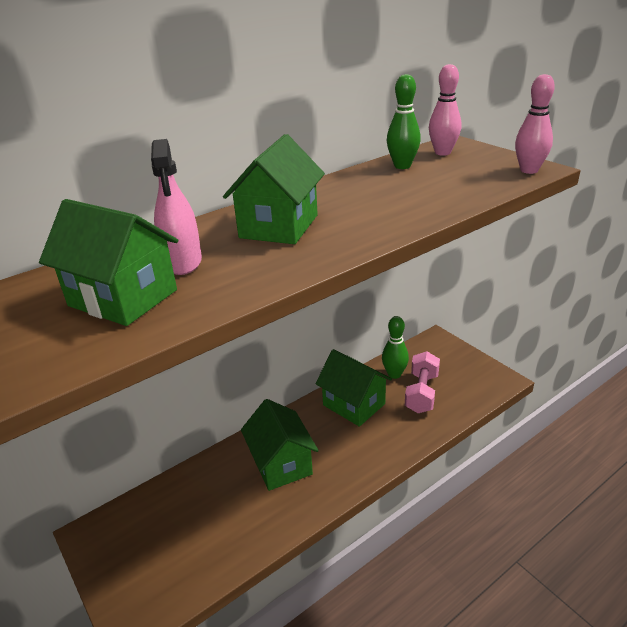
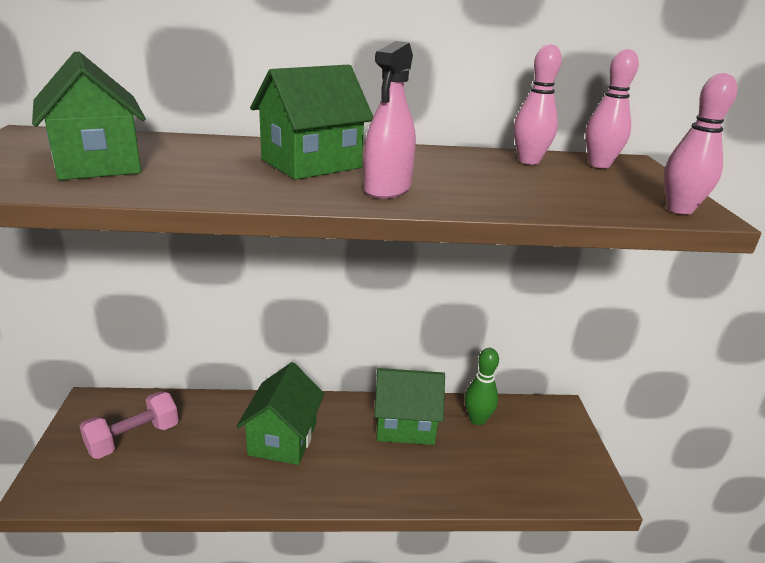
camera: 30 degrees right, 5 degrees down
pink spray bottle [151,139,202,275] -> pink spray bottle moved to [364,41,416,199]
green house [316,349,392,427] -> green house turned 75 degrees counterclockwise [374,368,445,445]
green bowling pin [387,74,421,169] -> pink bowling pin [514,44,562,165]
pink dumbbell [405,351,440,413] -> pink dumbbell moved to [80,391,179,459]

